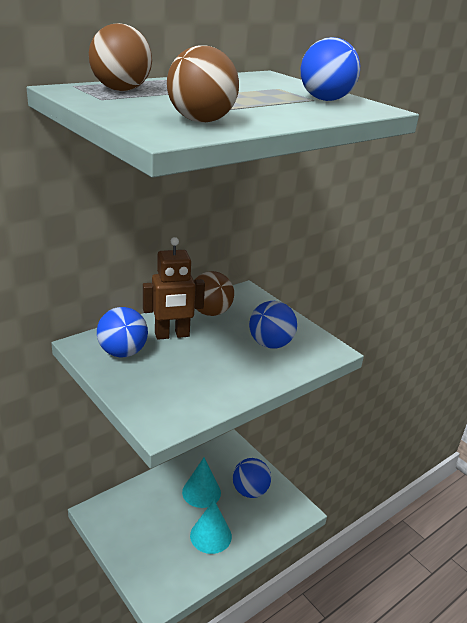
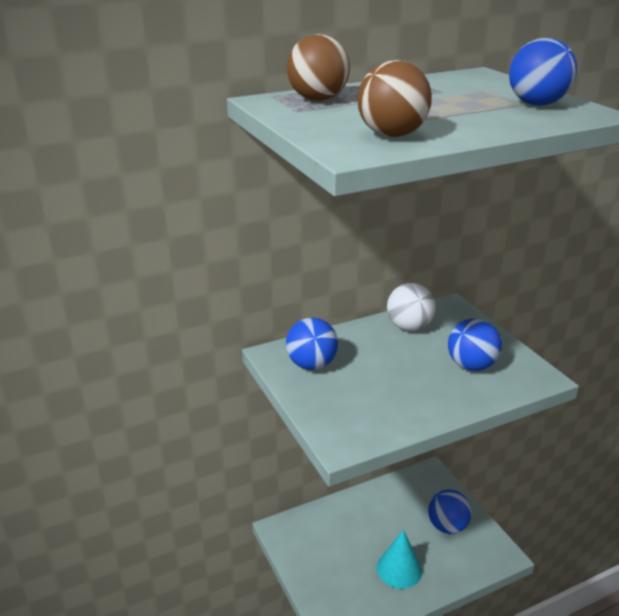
camera: 15 degrees right, 0 degrees up
brown robot [143,237,205,340] -> none
turquoise cone [182,457,221,508] -> none
brown ball [194,271,234,316] -> white ball [387,283,436,331]

